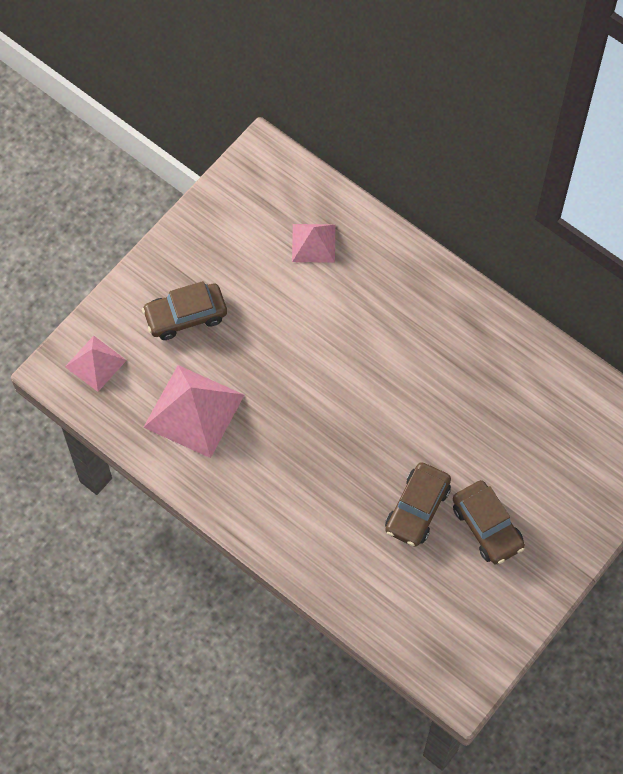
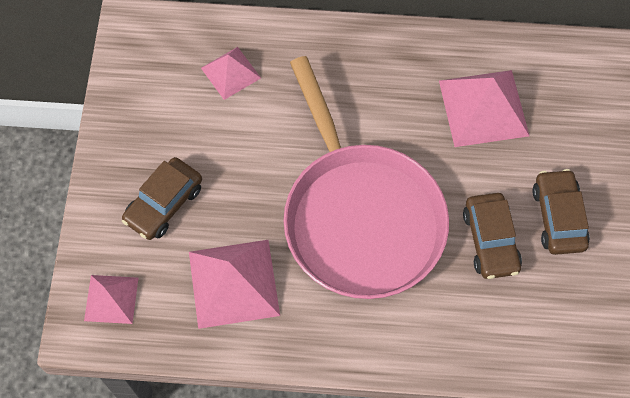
camera: 35 degrees left, 0 degrees up
brown car [453,480,525,564] -> brown car turned 120 degrees counterclockwise [532,169,590,255]
none -> pink pan [284,56,449,299]
none -> pink pyramid [439,70,529,147]

